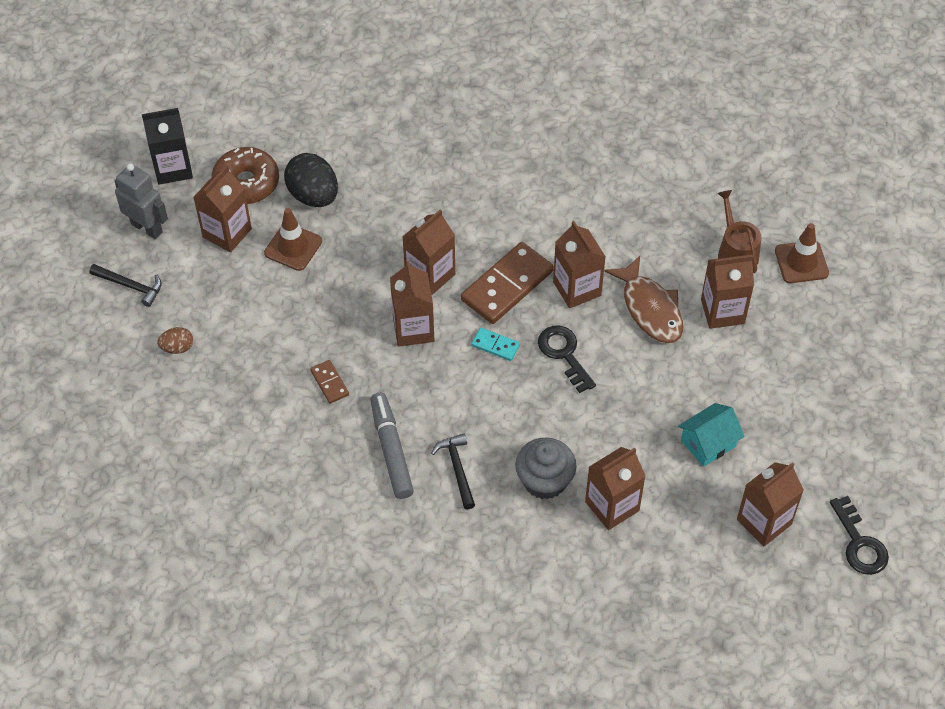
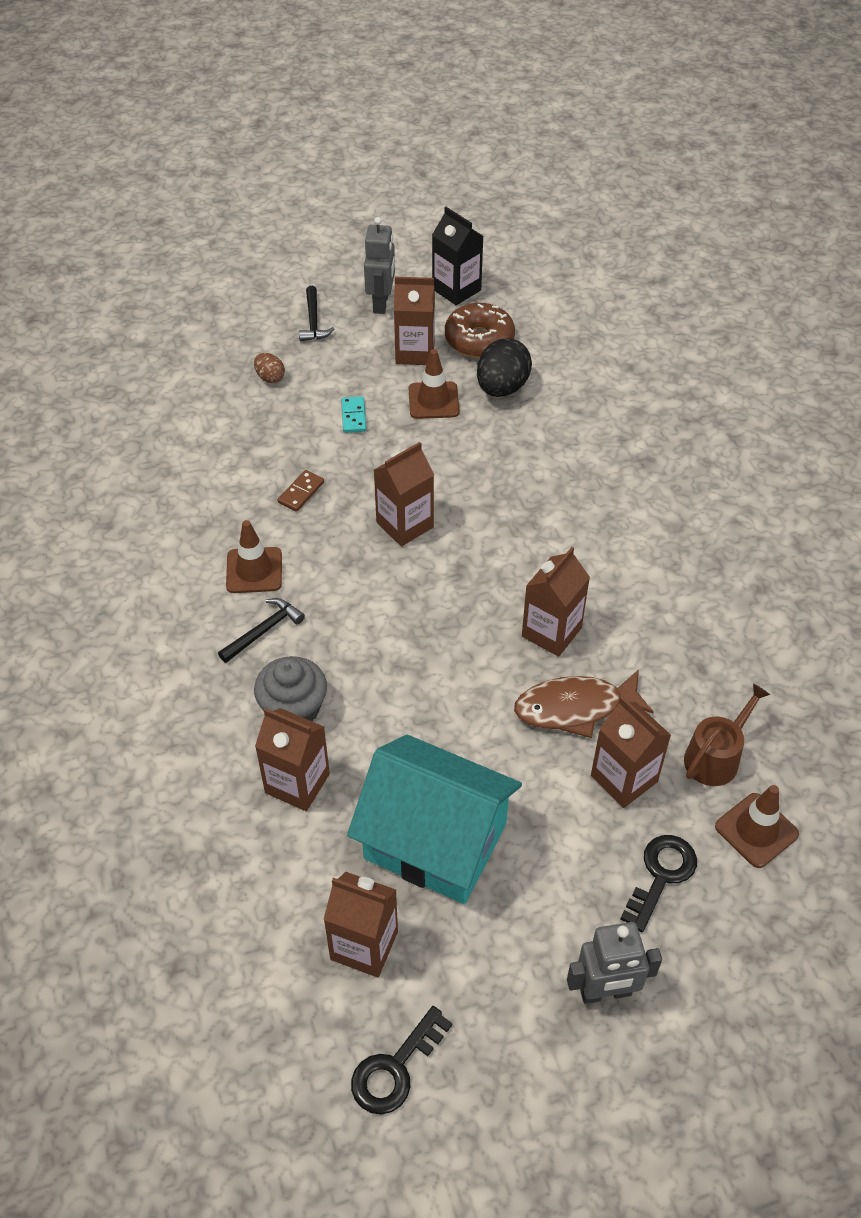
camera: 60 degrees right, 5 degrees down
grey marker [370,392,414,499] -> brown traffic cone [226,520,282,593]
brown carton [402,210,455,295] -> none
brown domino [461,242,554,324] -> none
turquoise domino [471,327,520,361] -> turquoise domino moved to [341,396,366,433]
black key [538,325,596,393] -> black key moved to [621,835,697,932]
brown fish [604,256,683,343] -> brown fish turned 45 degrees clockwise [514,669,654,738]
turquoise house [678,403,745,467] -> turquoise house [347,735,522,904], size x2.08
none -> grey robot [567,922,662,1004]

